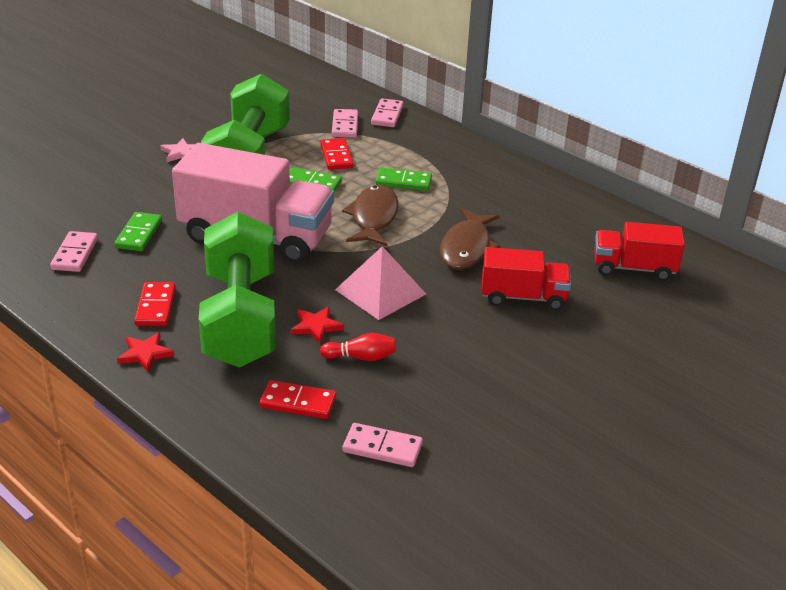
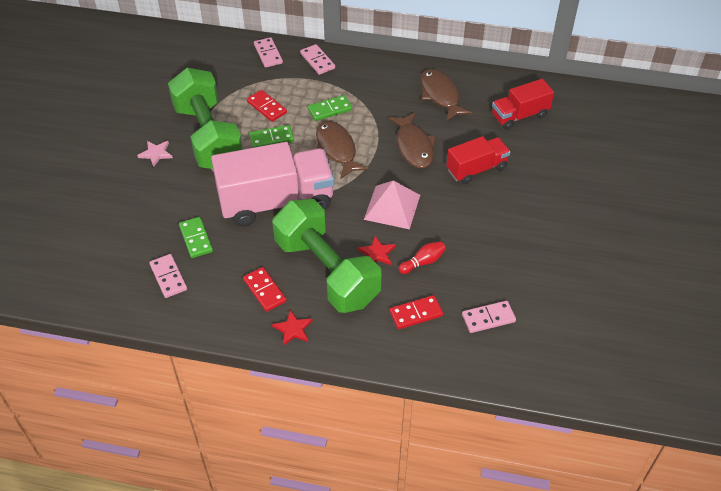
camera: 30 degrees left, 15 degrees up
pink domino [332,109,358,138] -> pink domino moved to [300,44,335,75]
none -> brown fish [421,69,472,122]

